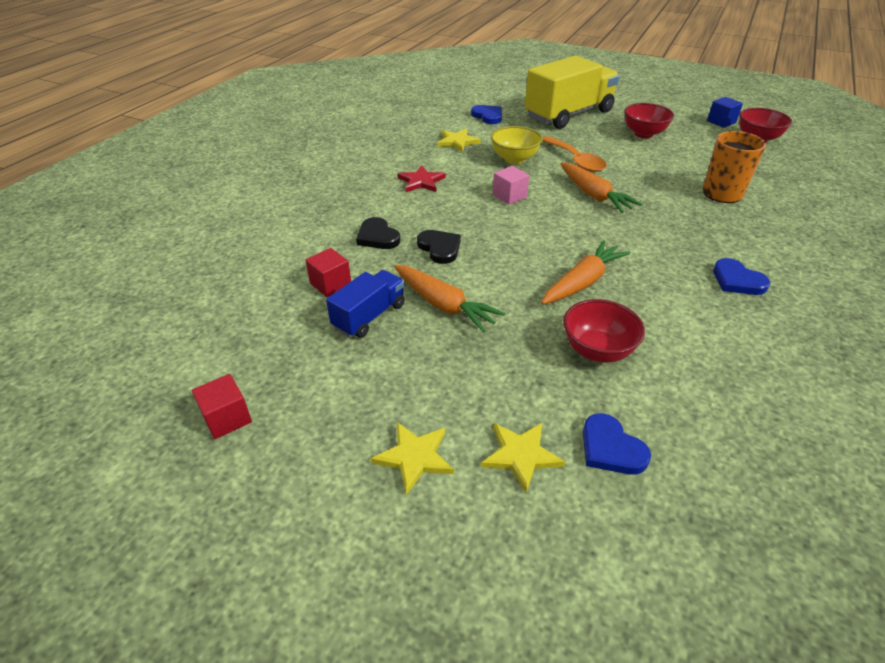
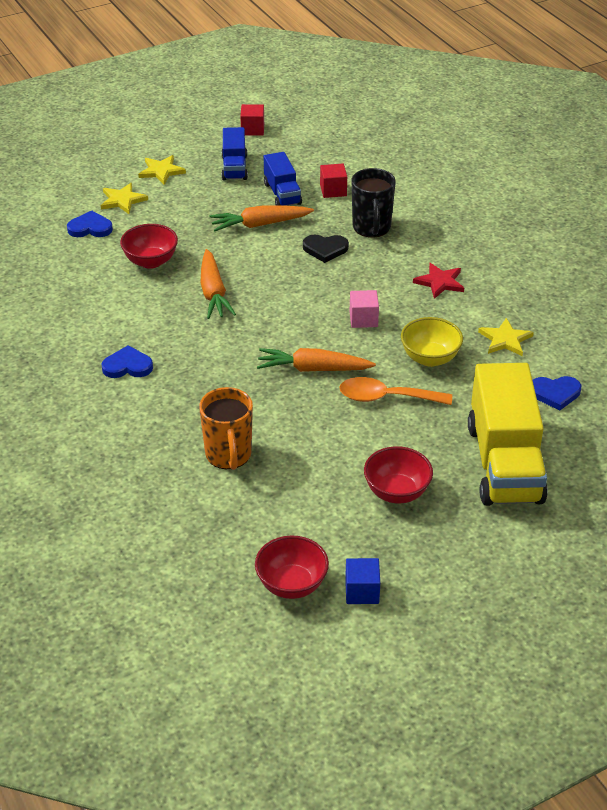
camera: 125 degrees right, 0 degrees up
black heart [356,217,400,249] -> black mug [352,168,396,238]
none -> blue truck [222,127,248,181]

